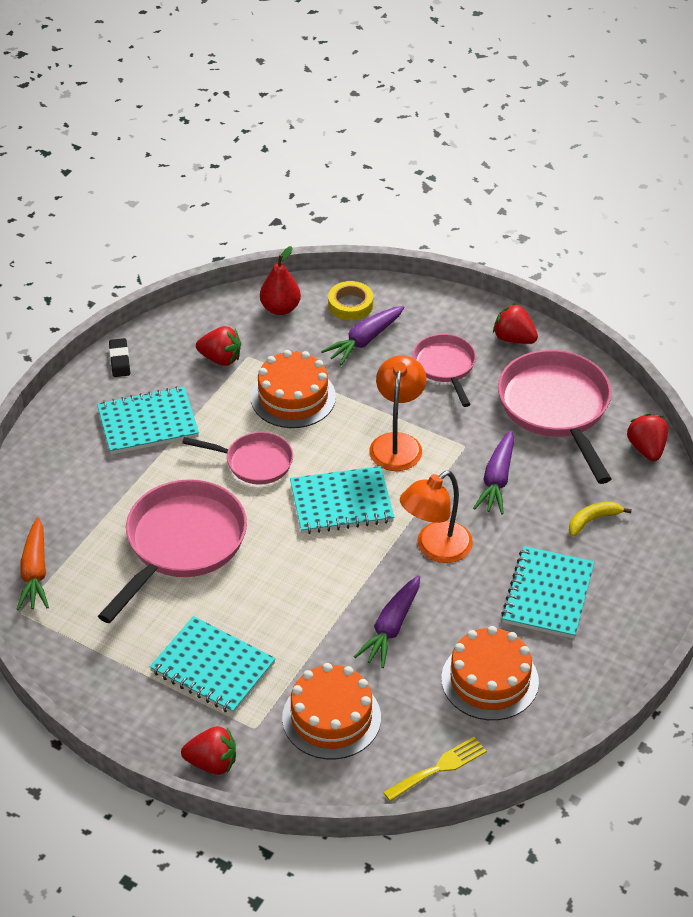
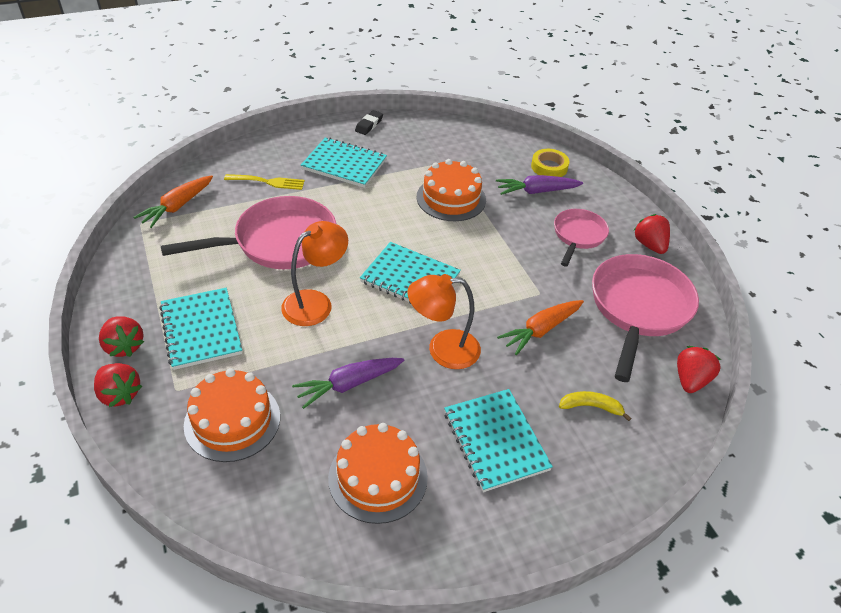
camera: 35 degrees right, 0 degrees up
pink pan [182,432,293,484] -> none
red strawberry [196,326,241,366] -> red strawberry moved to [99,316,144,357]
red pear [260,246,301,315] -> none
orange lamp [369,355,426,471] -> orange lamp moved to [281,221,348,326]
yellow fork [383,737,487,802] -> yellow fork moved to [224,174,305,190]
purple carrot [473,430,514,514] -> orange carrot [497,300,584,355]
turquoise notebook [501,546,595,639] -> turquoise notebook turned 75 degrees counterclockwise [444,389,553,492]

